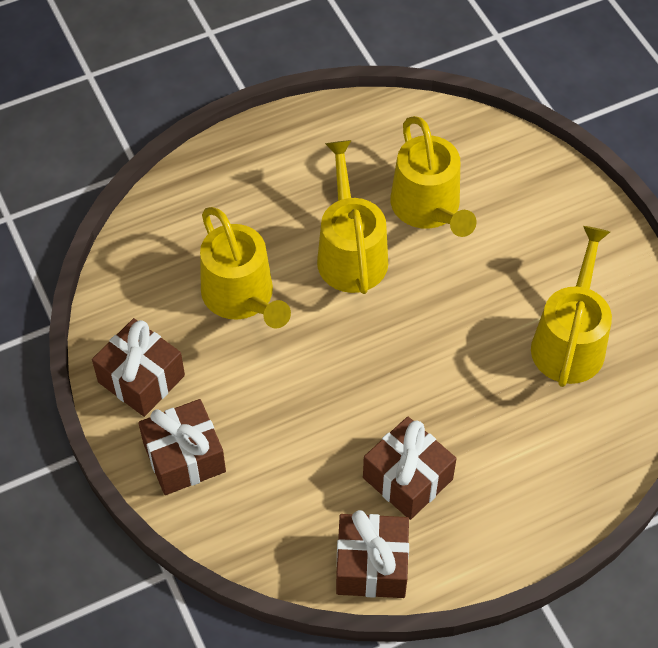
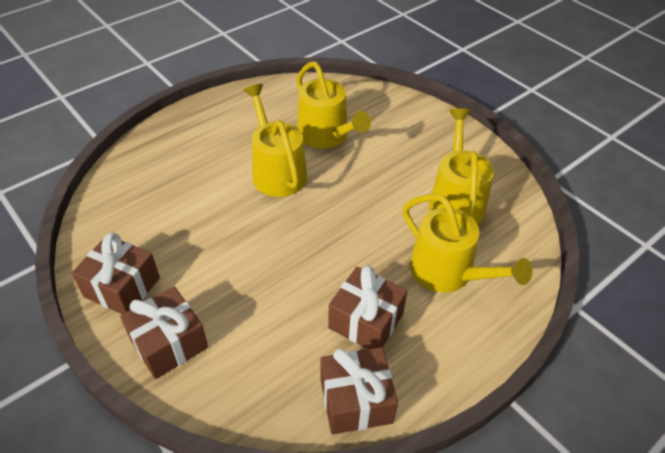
camera: 15 degrees left, 10 degrees down
yellow watering can [200,207,291,328] -> yellow watering can moved to [403,194,533,292]

